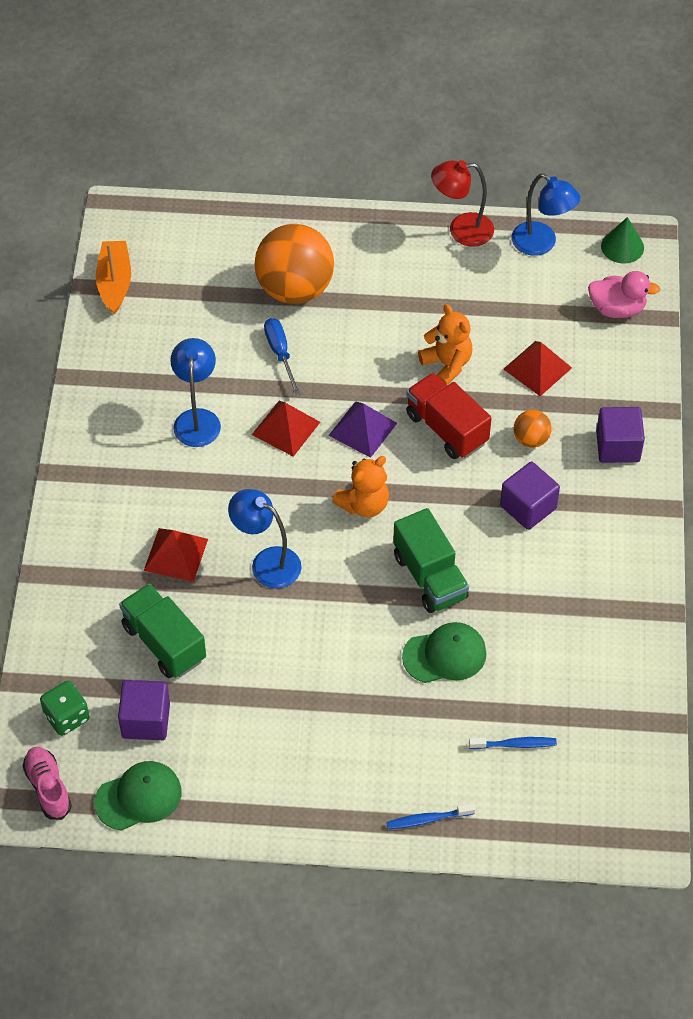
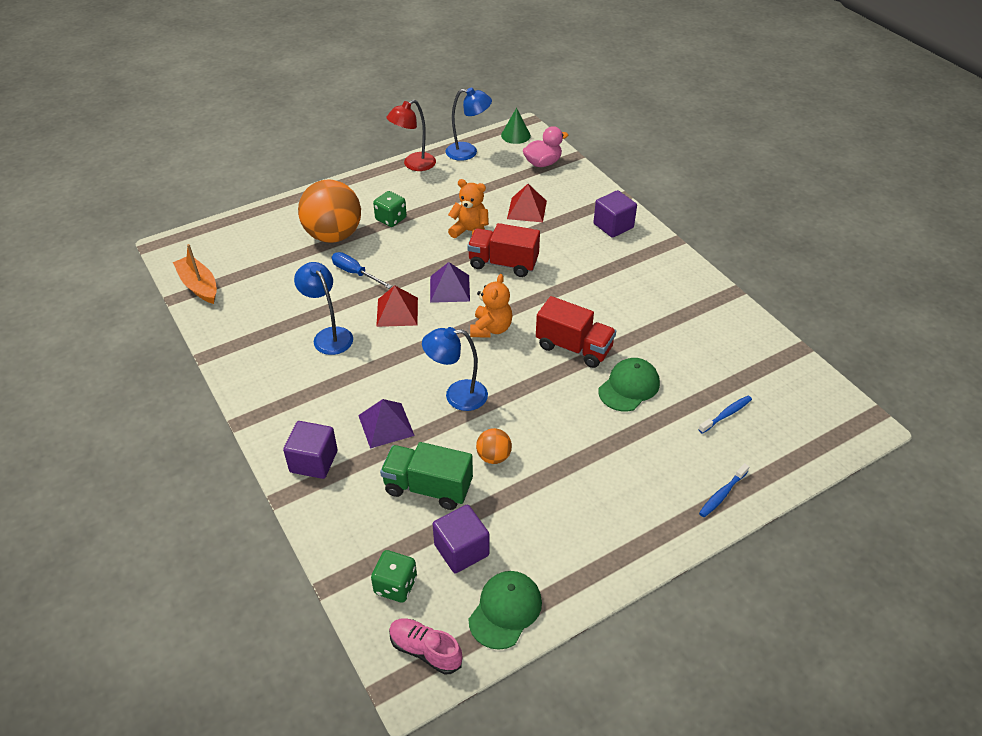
camera: 35 degrees left, 10 degrees down
red pyramid [144,528,208,582] -> purple pyramid [358,399,415,449]
green truck [393,508,469,613] -> red truck [536,296,616,368]
purple cube [500,461,560,530] -> purple cube moved to [283,421,338,479]
orange ball [514,410,552,447] -> orange ball moved to [476,428,512,464]
none -> green dice [373,191,407,227]

